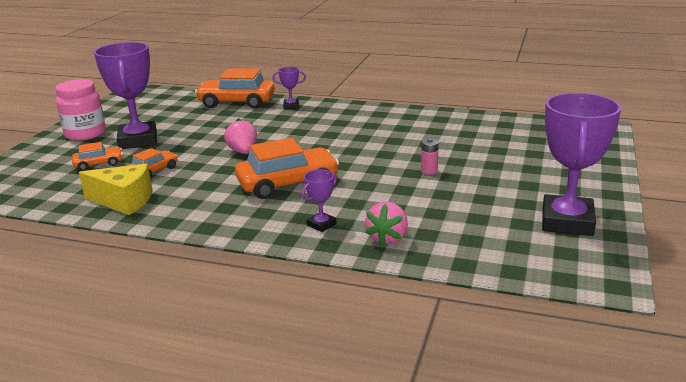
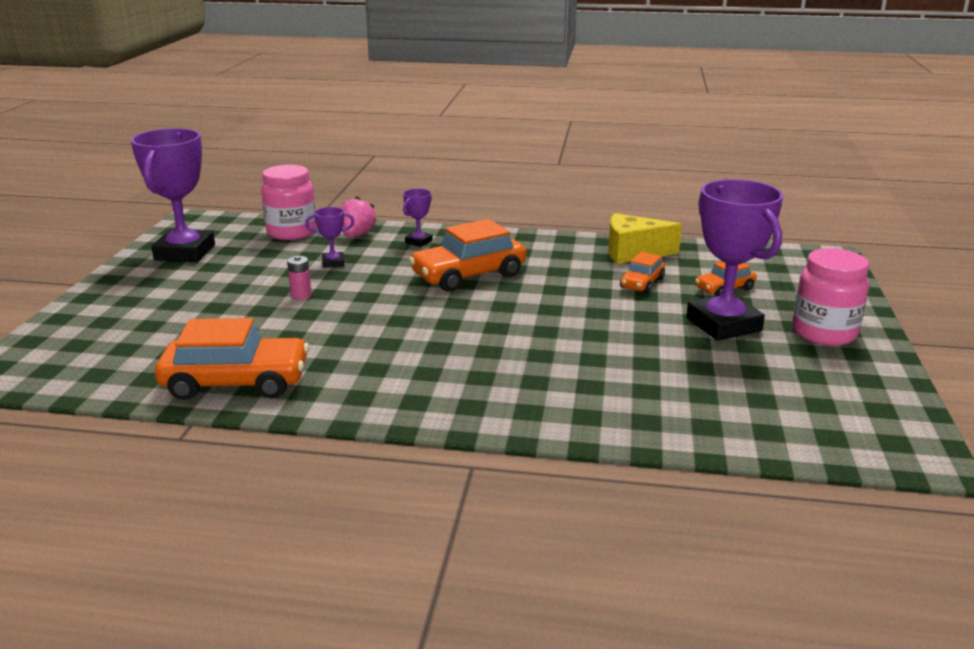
camera: 170 degrees right, 0 degrees up
orange car [195,68,275,109] -> orange car moved to [155,318,309,400]
pink strawberry [224,118,257,154] -> none
purple trophy [272,67,306,109] -> purple trophy moved to [305,207,354,268]
none -> pink jar [261,165,317,240]

